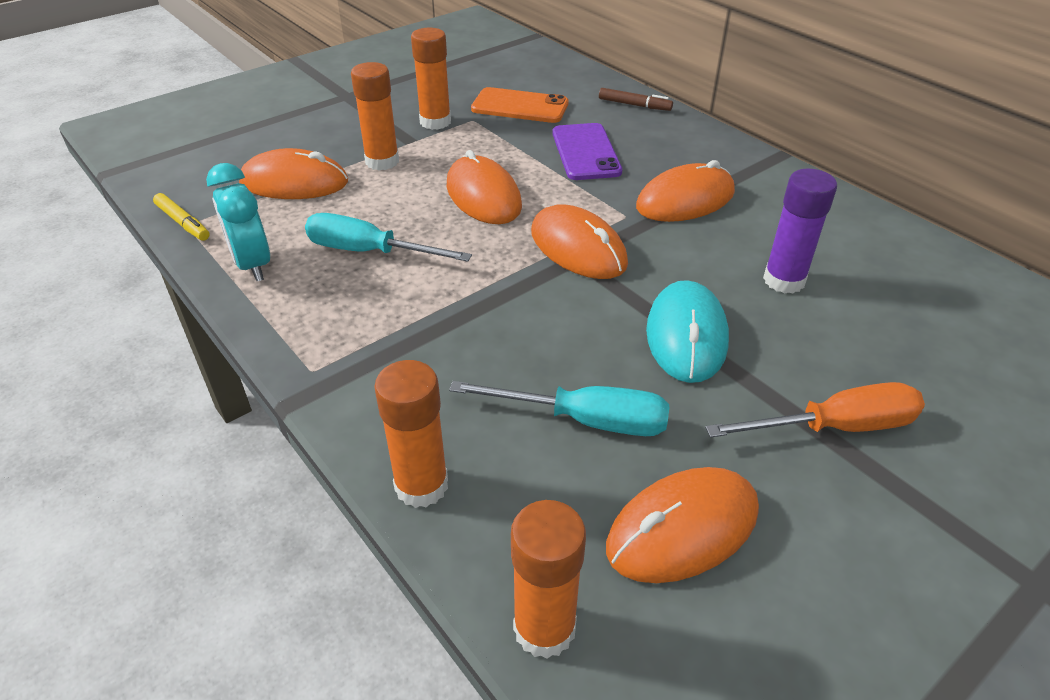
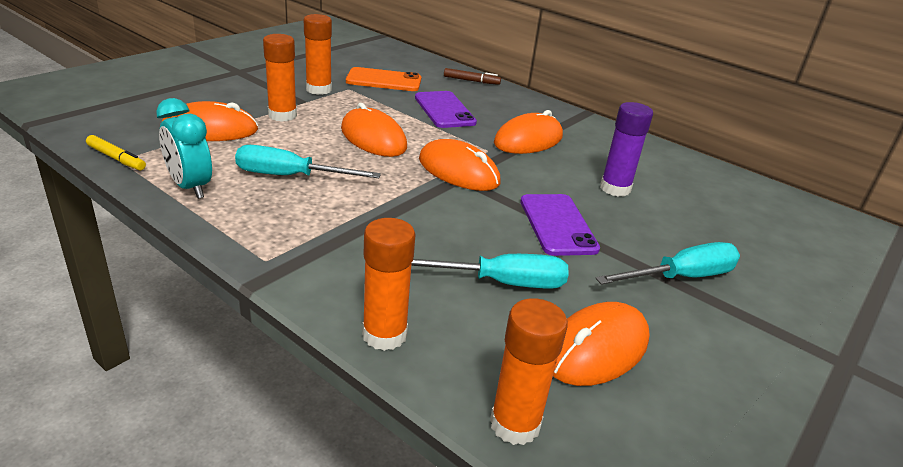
camera: 15 degrees left, 10 degrees down
turquoise mouse [646,280,729,383] -> purple phone [520,194,600,256]
orange screwdriver [705,382,925,438] -> turquoise screwdriver [595,242,740,285]

